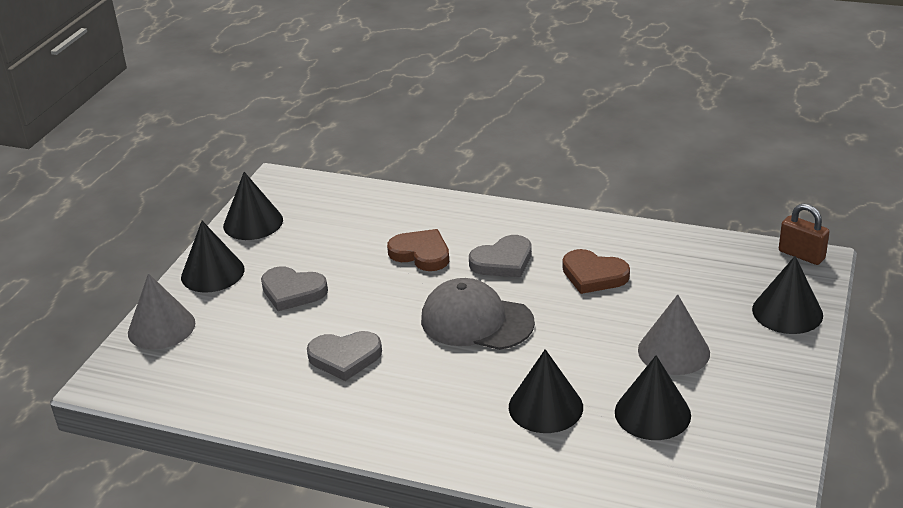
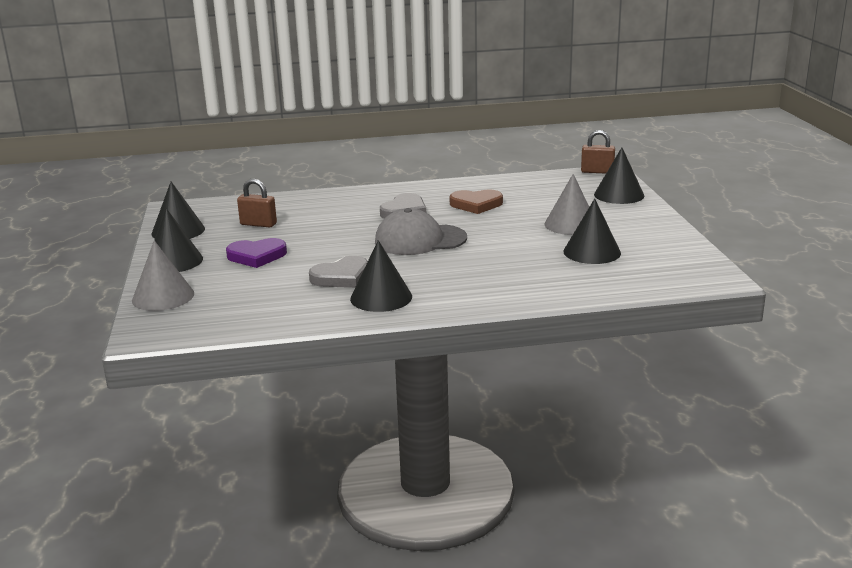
camera: 30 degrees left, 10 degrees down
grey heart [261,266,328,311] -> purple heart [226,238,287,268]
brown heart [387,229,449,271] -> none
black cone [509,349,583,433] -> black cone moved to [350,240,412,312]
none -> brown padlock [237,178,277,227]

